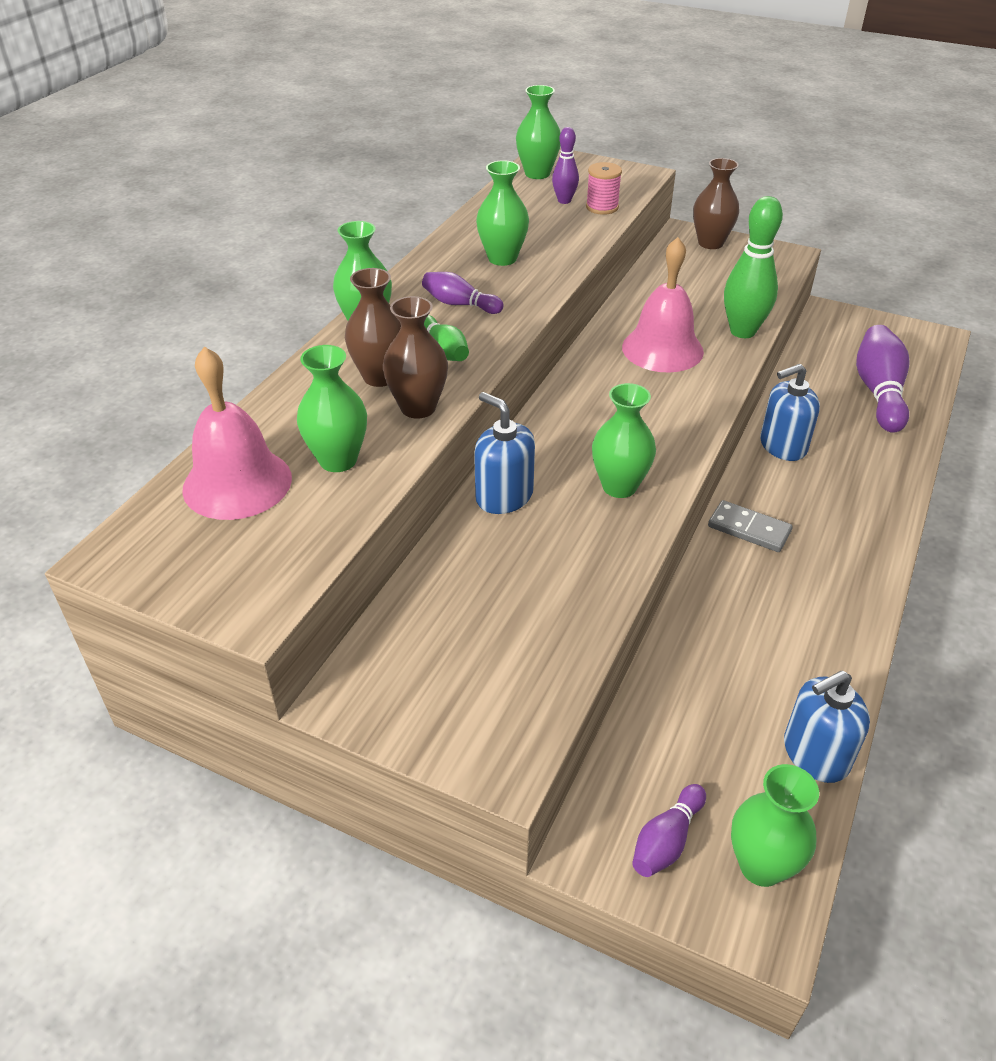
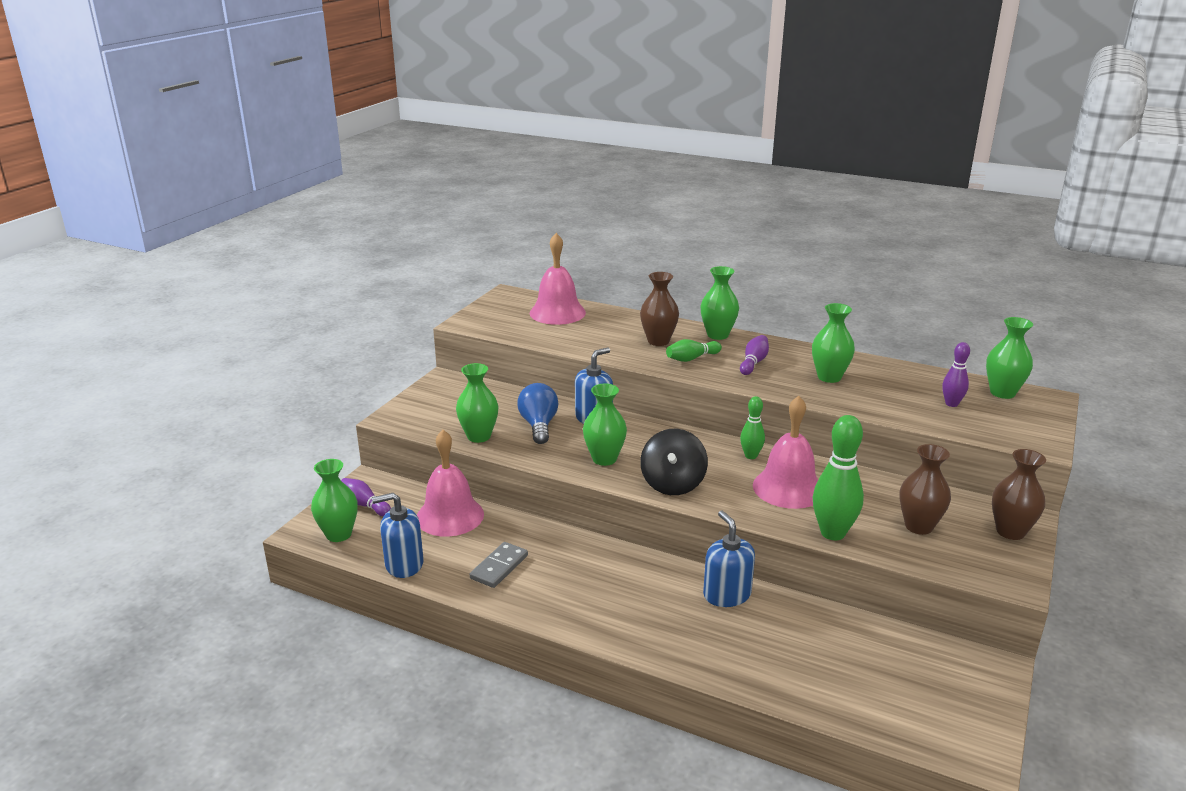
camera: 90 degrees right, 15 degrees down
green vase [297,345,367,472] -> green vase moved to [456,363,499,443]
brown vase [383,296,448,419] -> brown vase moved to [899,444,951,535]
pink spool [586,162,622,215] -> none
grey domino [708,500,793,552] -> grey domino moved to [470,542,528,588]
blue soap dispenser [784,670,870,783] -> blue soap dispenser turned 75 degrees counterclockwise [372,493,424,578]
purple bowling pin [856,325,910,433] -> none
none -> pink bell [417,430,484,537]
none -> blue light bulb [517,383,559,444]
none -> black spinning top [640,429,708,495]
none -> green bowling pin [740,396,765,459]

